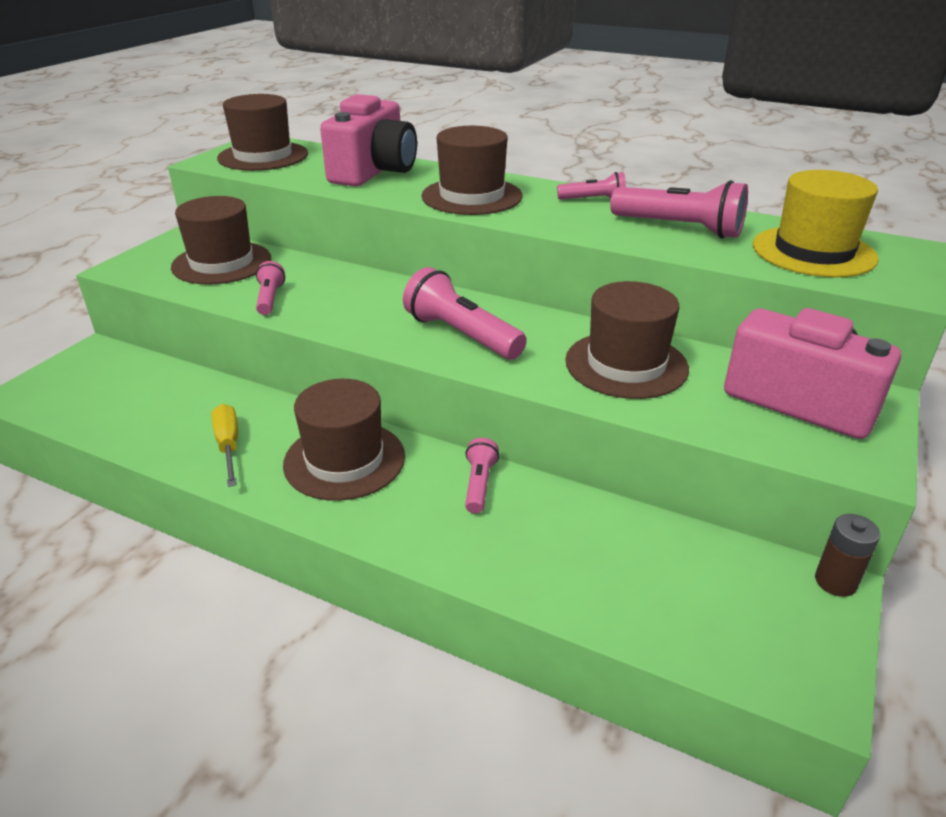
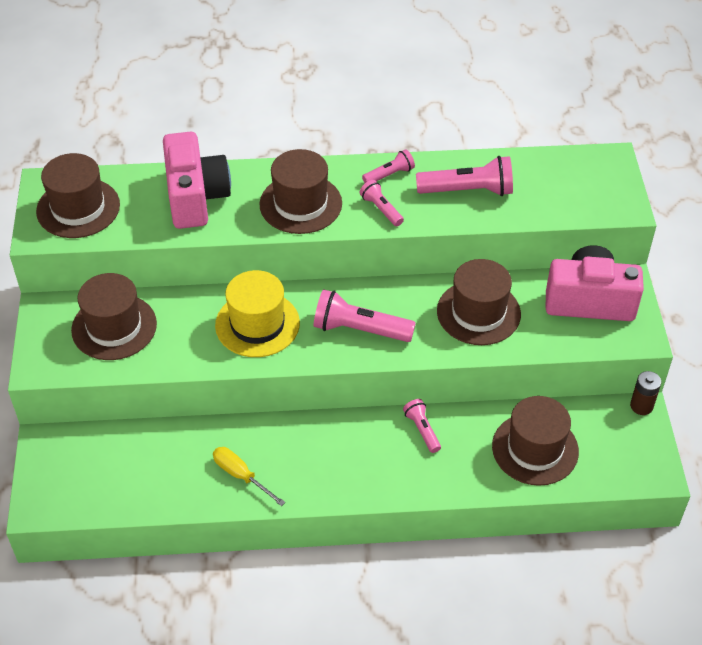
camera: 30 degrees left, 15 degrees up
pink flashlight [256,261,285,315] -> pink flashlight moved to [360,180,404,226]
brown hat [283,379,405,501] -> brown hat moved to [492,396,579,486]
yellow hat [753,170,879,277] -> yellow hat moved to [215,270,300,357]

